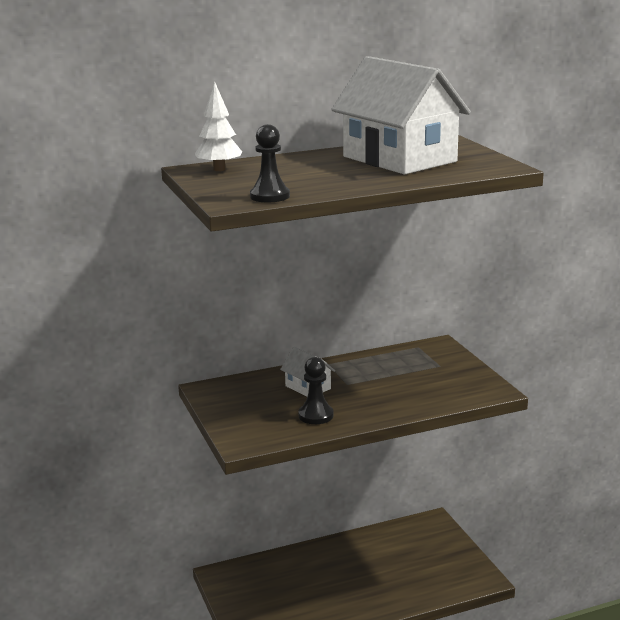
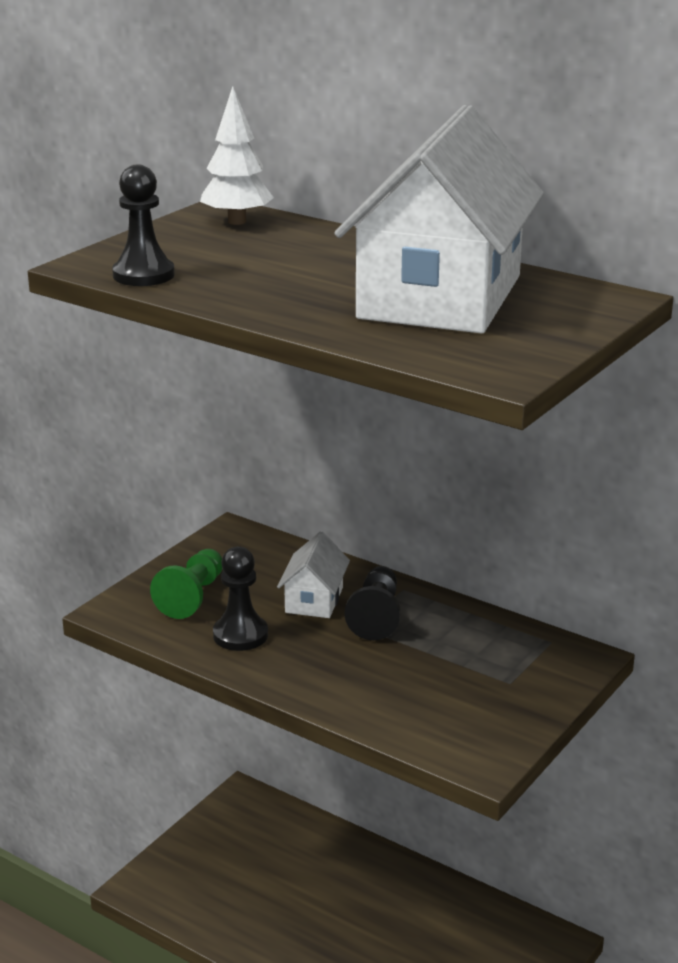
camera: 55 degrees right, 5 degrees up
none -> green pawn [150,549,222,619]
none -> black pawn [345,566,400,640]

